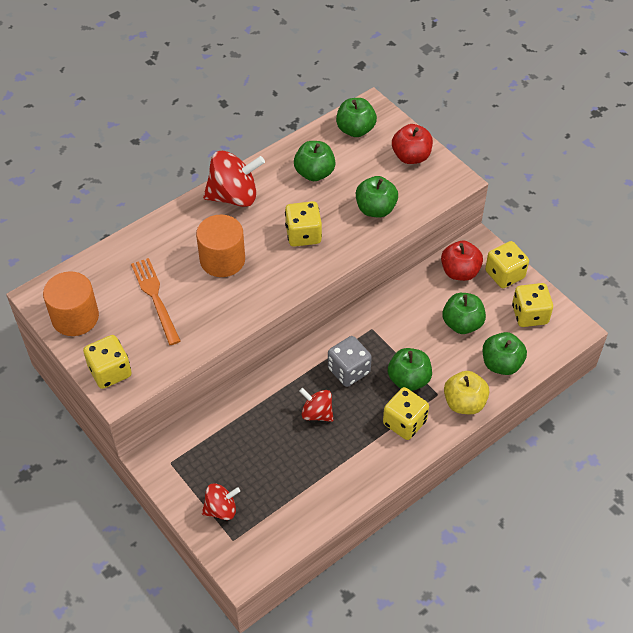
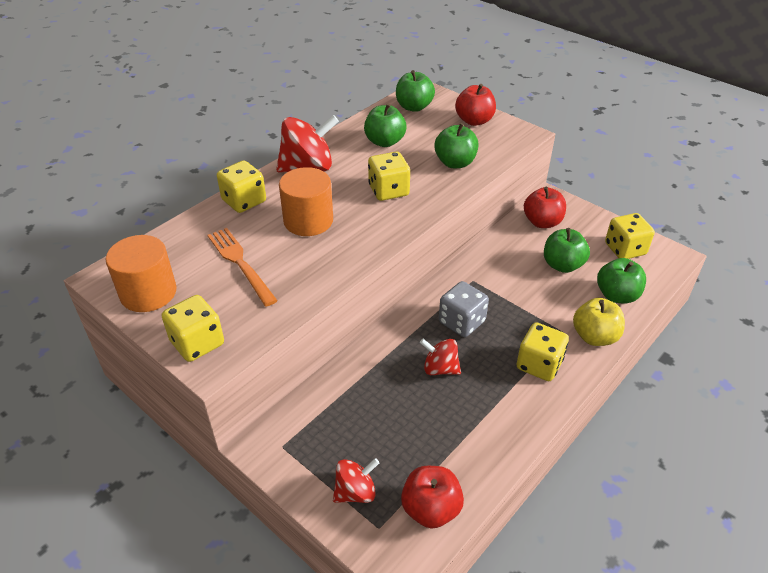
camera: 10 degrees left, 10 degrees down
green apple [388,348,432,391] -> none
yellow dice [485,241,529,288] -> yellow dice moved to [217,160,266,213]
none -> red apple [401,466,464,529]

